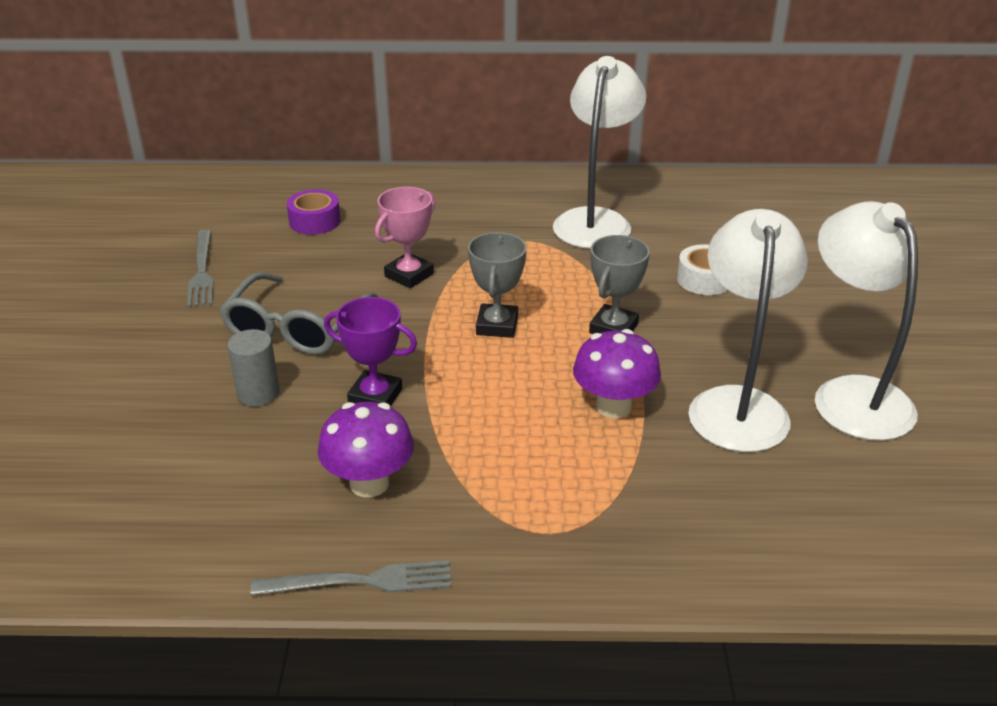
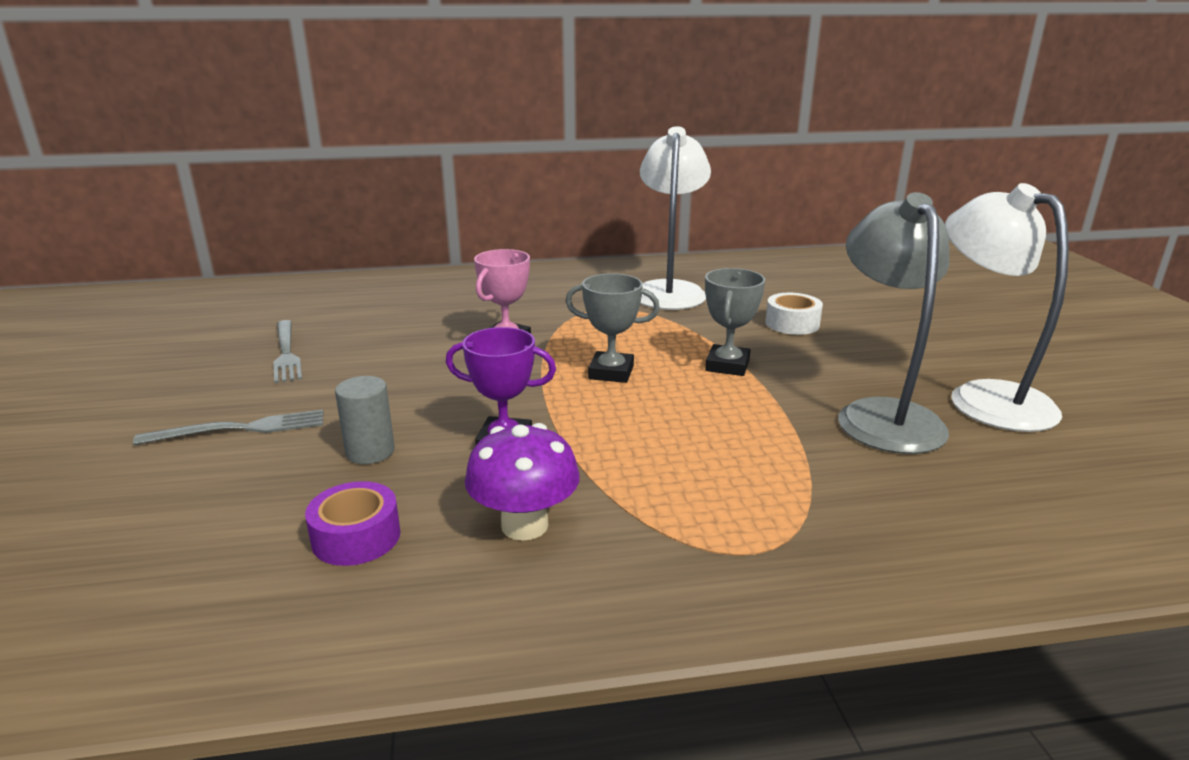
camera: 10 degrees left, 10 degrees down
grey glasses [220,272,378,355] -> none
grey fork [251,560,451,596] -> grey fork moved to [133,410,323,445]
purple tape [287,189,340,235] -> purple tape moved to [305,481,400,566]
grey trophy [468,232,526,338] -> grey trophy turned 75 degrees counterclockwise [565,273,660,383]
purple mushroom [573,329,661,418] -> none
white lamp [688,209,808,452] -> grey lamp [838,192,949,454]

